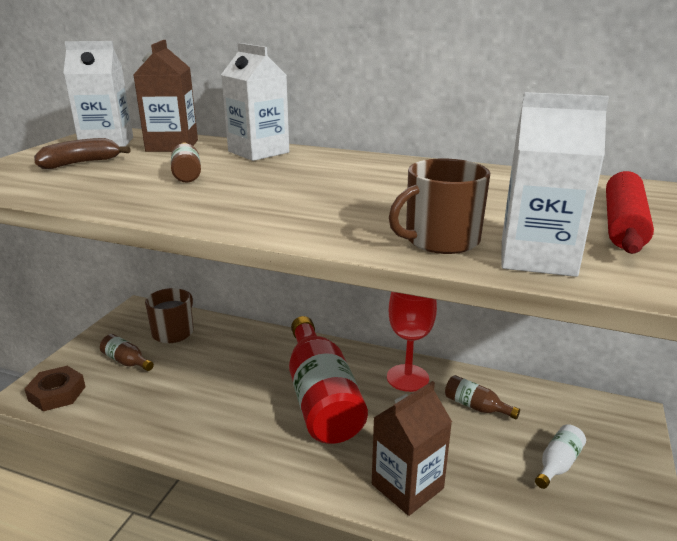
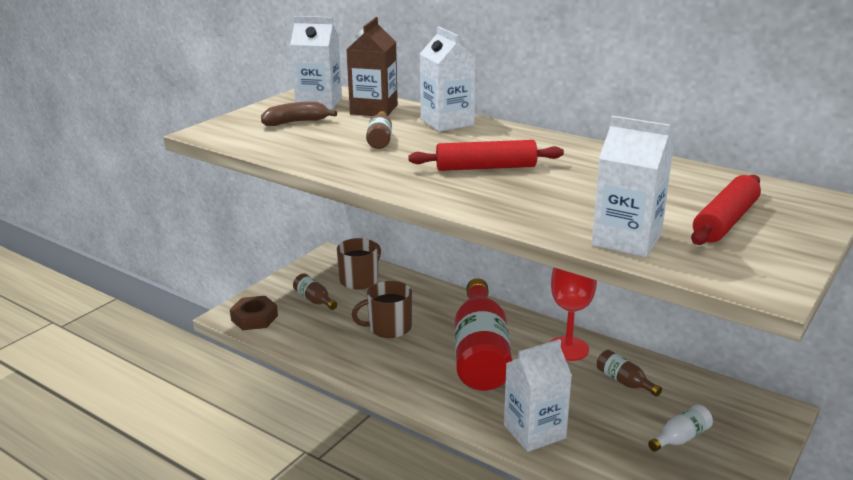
camera: 15 degrees right, 0 degrees up
brown carton [372,381,452,516] -> white carton [504,339,572,452]
brown mug [389,159,490,254] -> brown mug moved to [352,281,412,338]
none -> red rolling pin [408,140,564,171]

